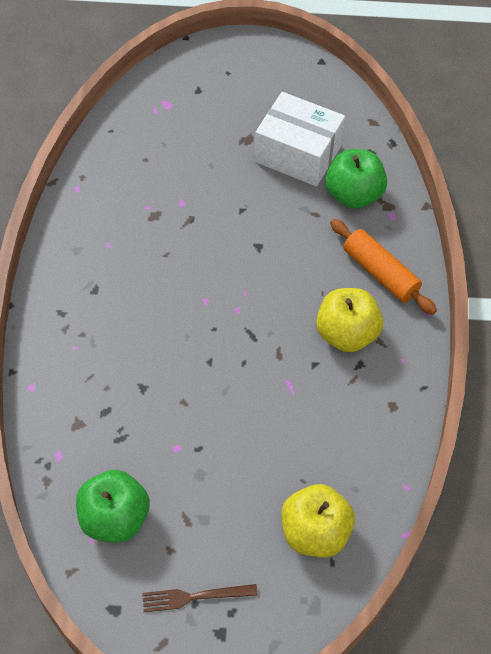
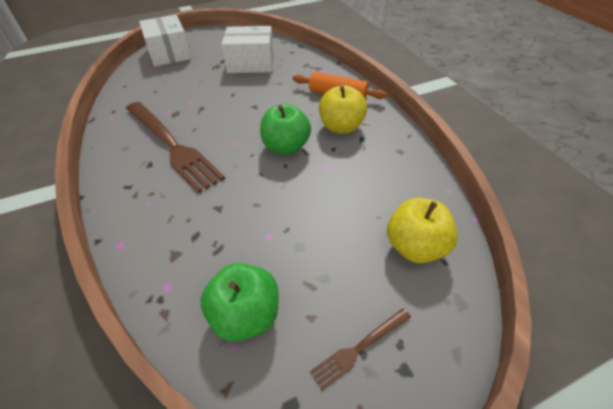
camera: 25 degrees left, 10 degrees down
green apple [325,149,387,209] -> green apple moved to [260,104,311,155]
none -> brown fork [126,102,225,193]
none -> white box [139,15,192,67]

